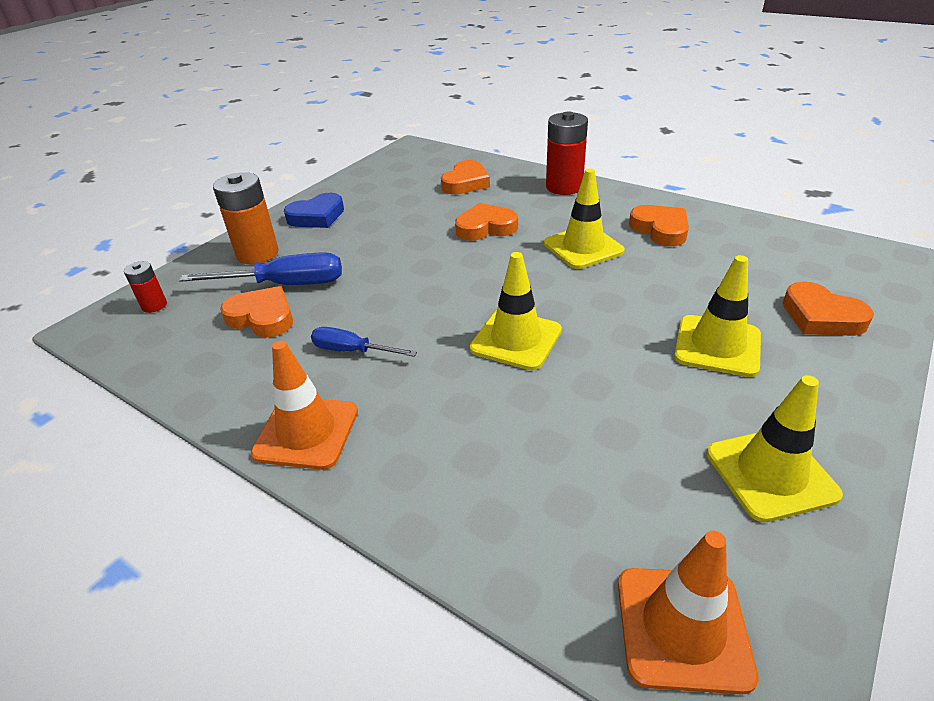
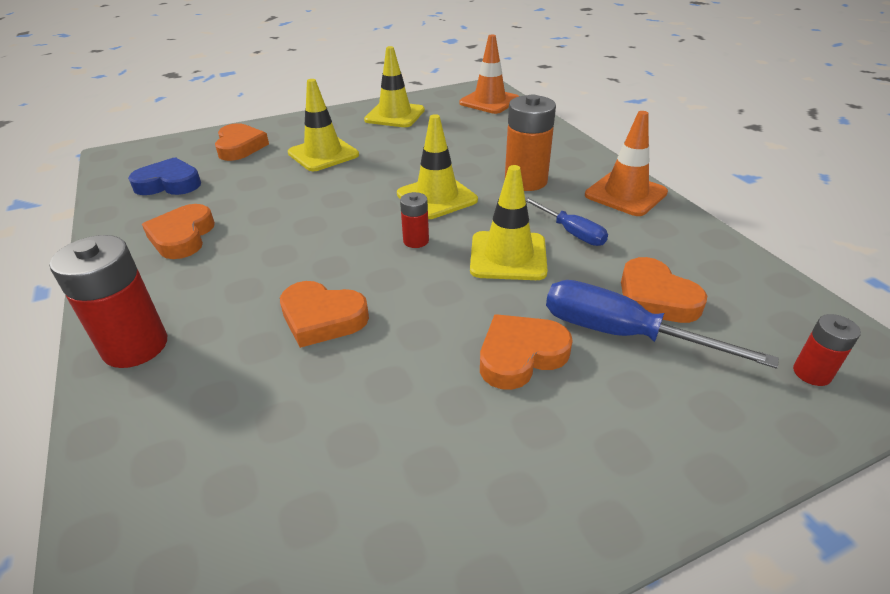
camera: 150 degrees left, 0 degrees up
orange battery [213,172,279,264] -> orange battery moved to [505,95,556,191]
blue heart [284,193,344,228] -> blue heart moved to [128,157,201,195]
orange heart [441,160,490,194] -> orange heart moved to [480,314,573,390]
yellow traffic cone [544,168,625,269] -> yellow traffic cone moved to [470,165,548,280]
none -> red battery [400,192,429,248]

